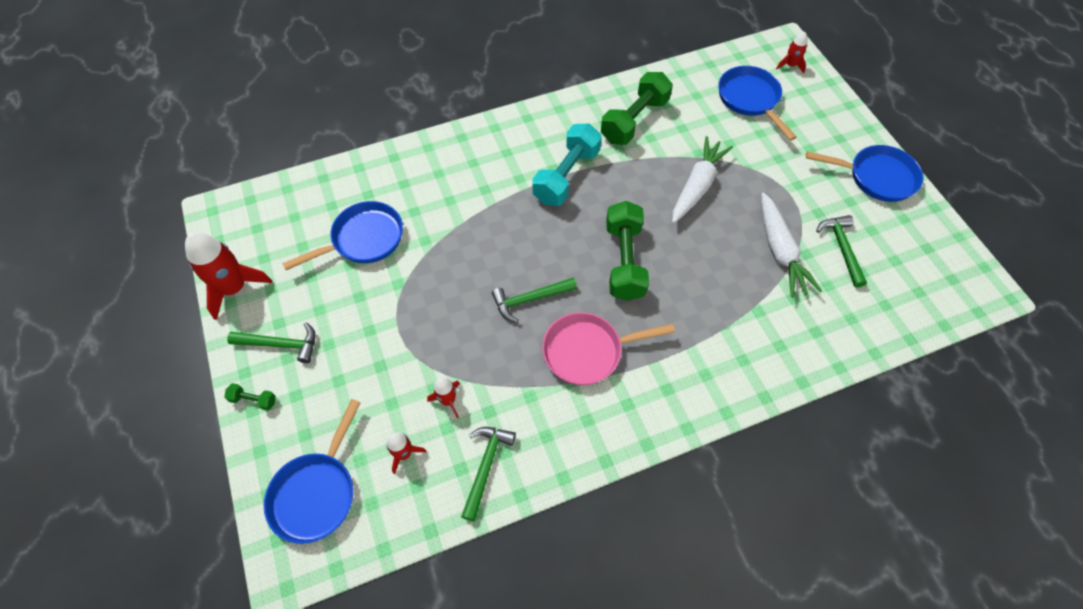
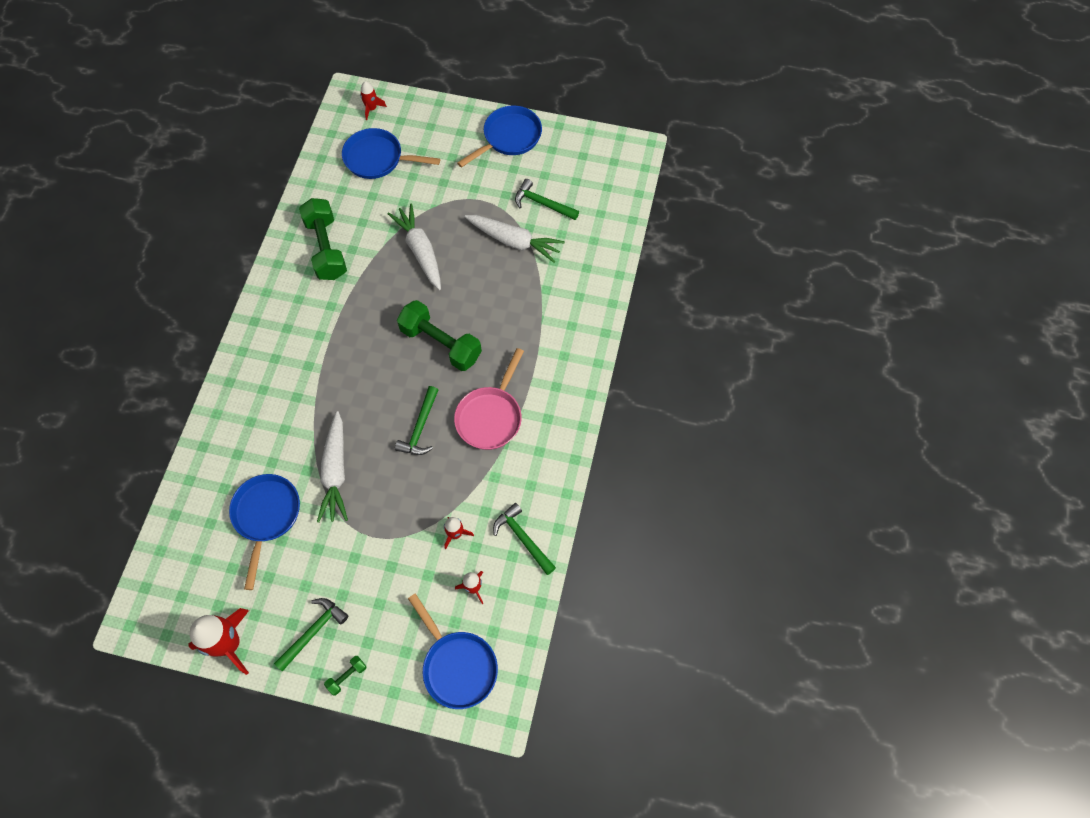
camera: 55 degrees left, 5 degrees up
turquoise dumbbell [532,123,602,206] -> none
none -> white carrot [317,411,348,523]

